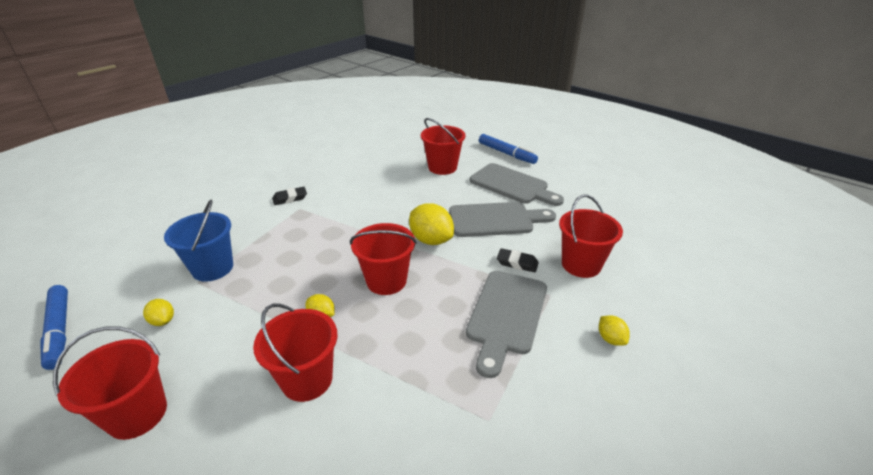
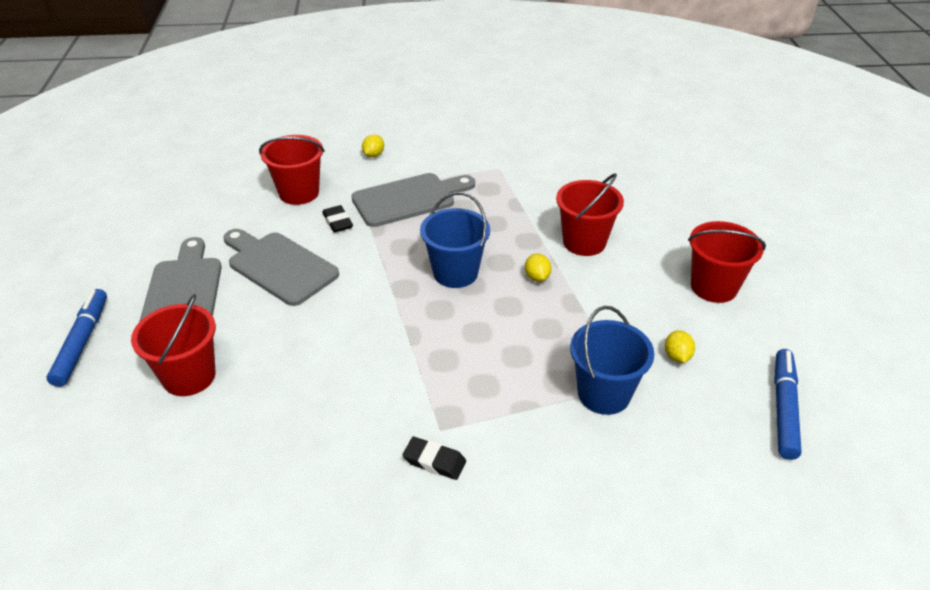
camera: 135 degrees left, 5 degrees up
red bucket [350,223,417,295] -> blue bucket [420,192,490,288]
yellow lemon [409,203,454,245] -> none

